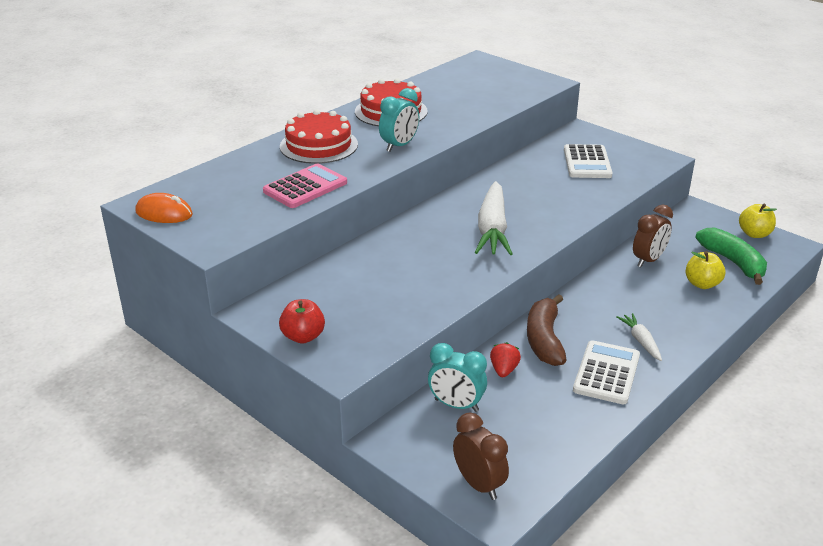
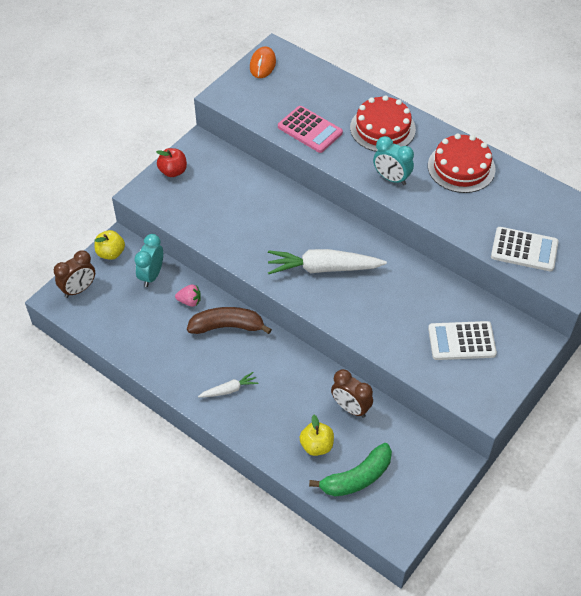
camera: 85 degrees right, 20 degrees up
red strawberry [490,342,521,377] -> pink strawberry [175,284,201,307]
white calculator [573,340,640,404] -> white calculator moved to [491,227,559,271]
yellow apple [739,204,777,238] -> yellow apple moved to [95,230,125,260]

